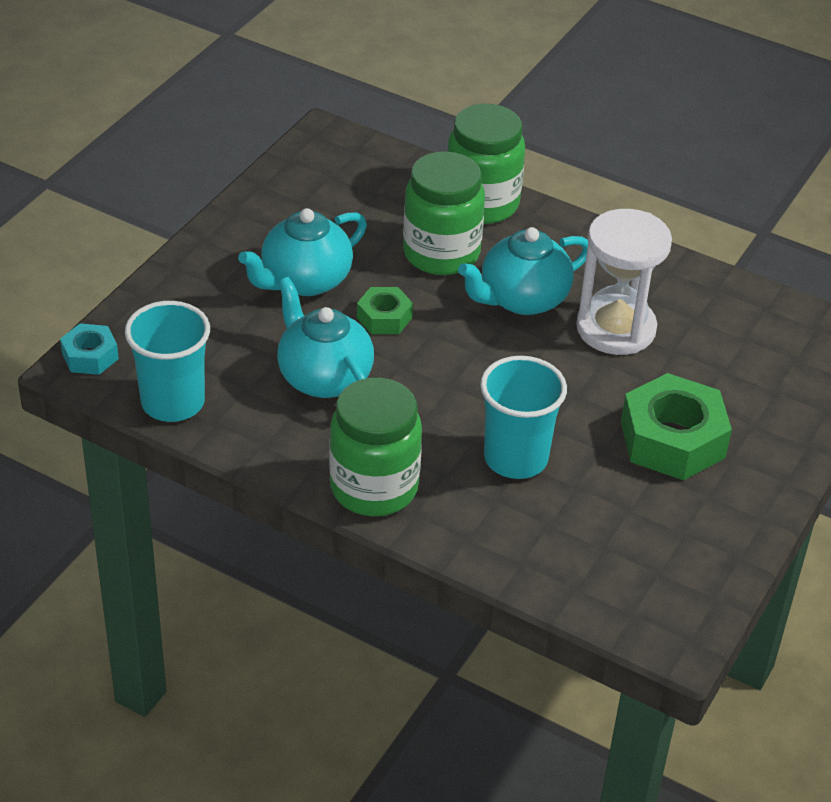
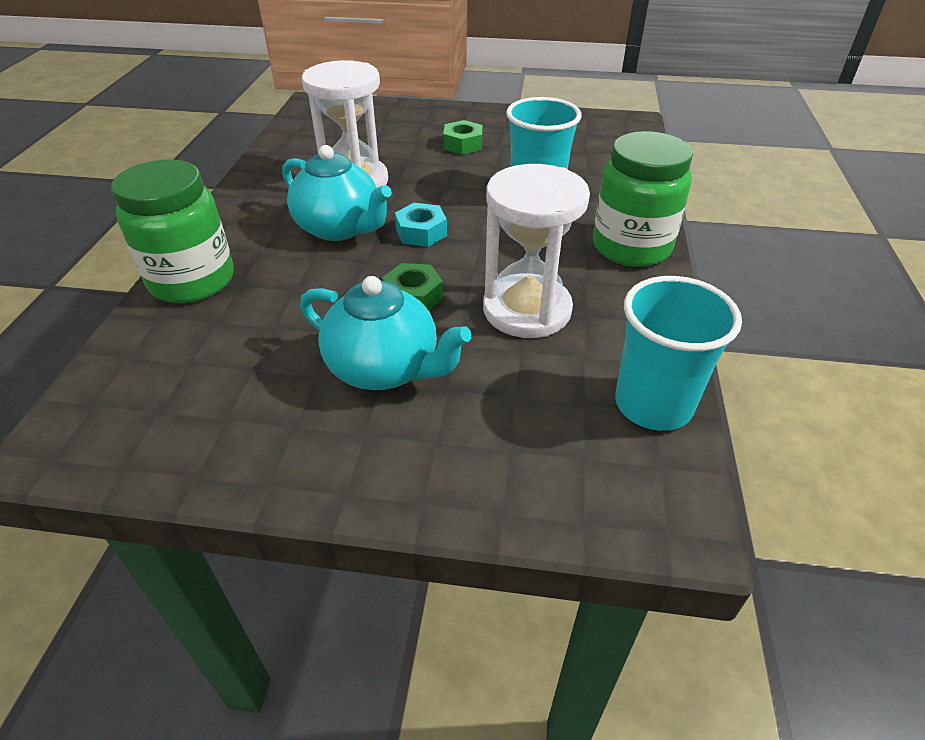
camera: 110 degrees left, 0 degrees up
turquoise nut [60,323,119,375] -> turquoise nut moved to [395,203,447,247]
turquoise teapot [277,277,374,398] -> white hourglass [483,164,590,338]
green jar [403,151,485,275] -> none
green nut [621,373,732,481] -> green nut [443,120,483,155], size x0.53

